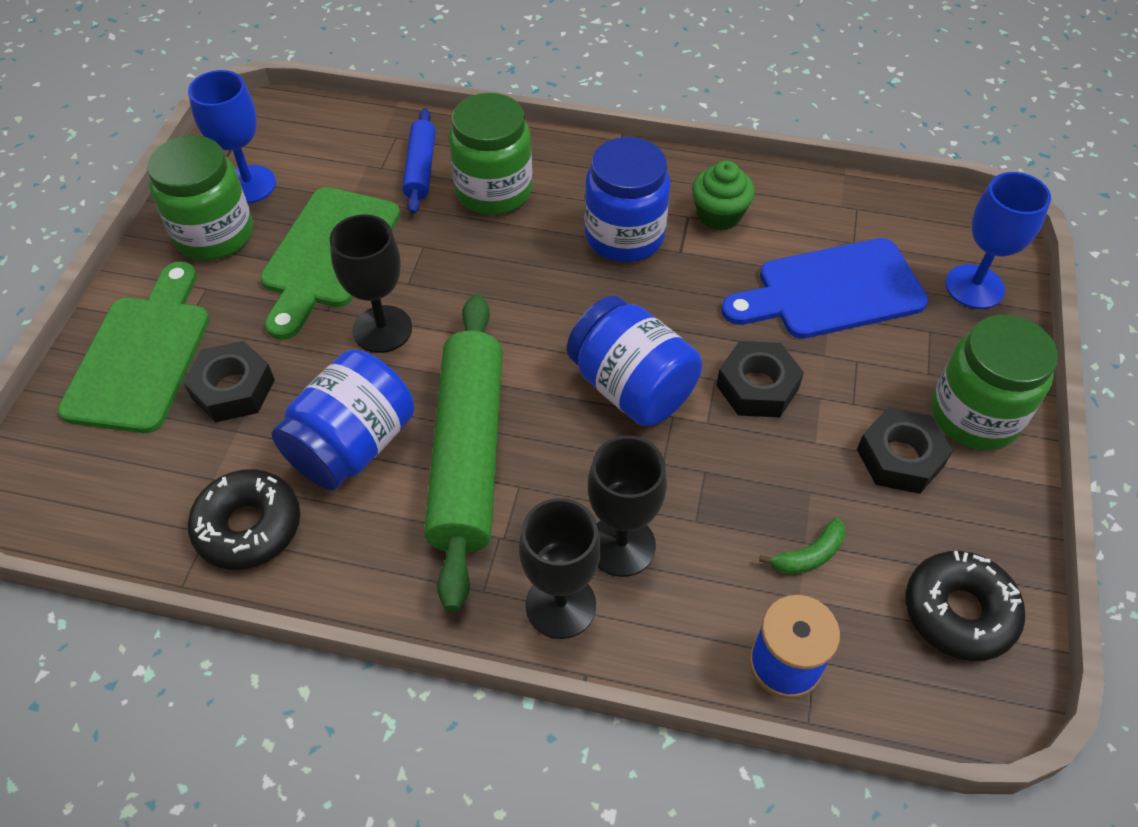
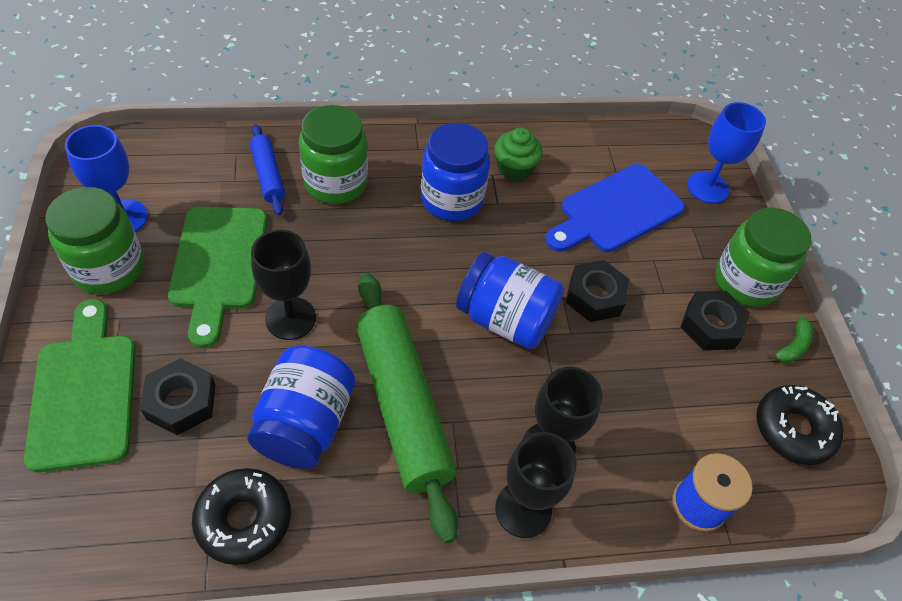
camera: 25 degrees left, 0 degrees up
green banana [759,517,846,574] -> green banana moved to [767,316,813,363]

